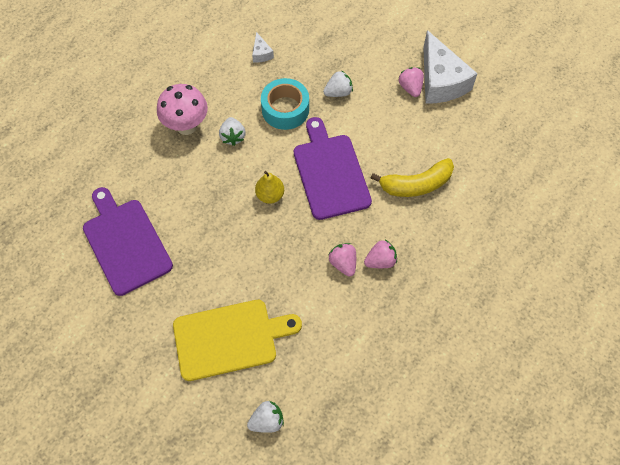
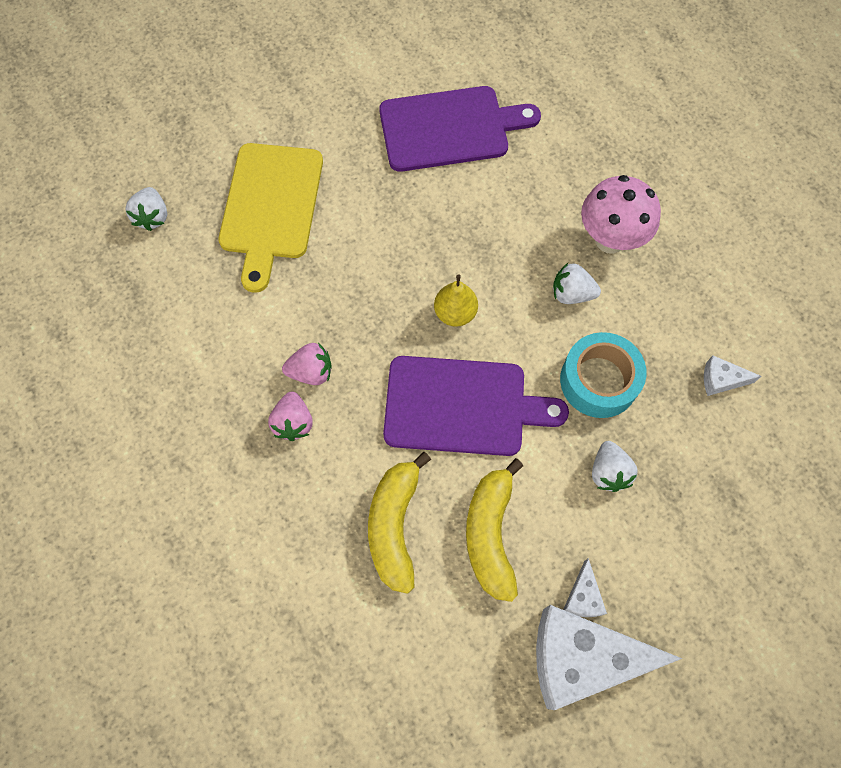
camera: 110 degrees right, 5 degrees up
pink strawberry [399,67,424,97] -> white cheese [563,558,607,617]
none -> yellow banana [466,458,523,602]

